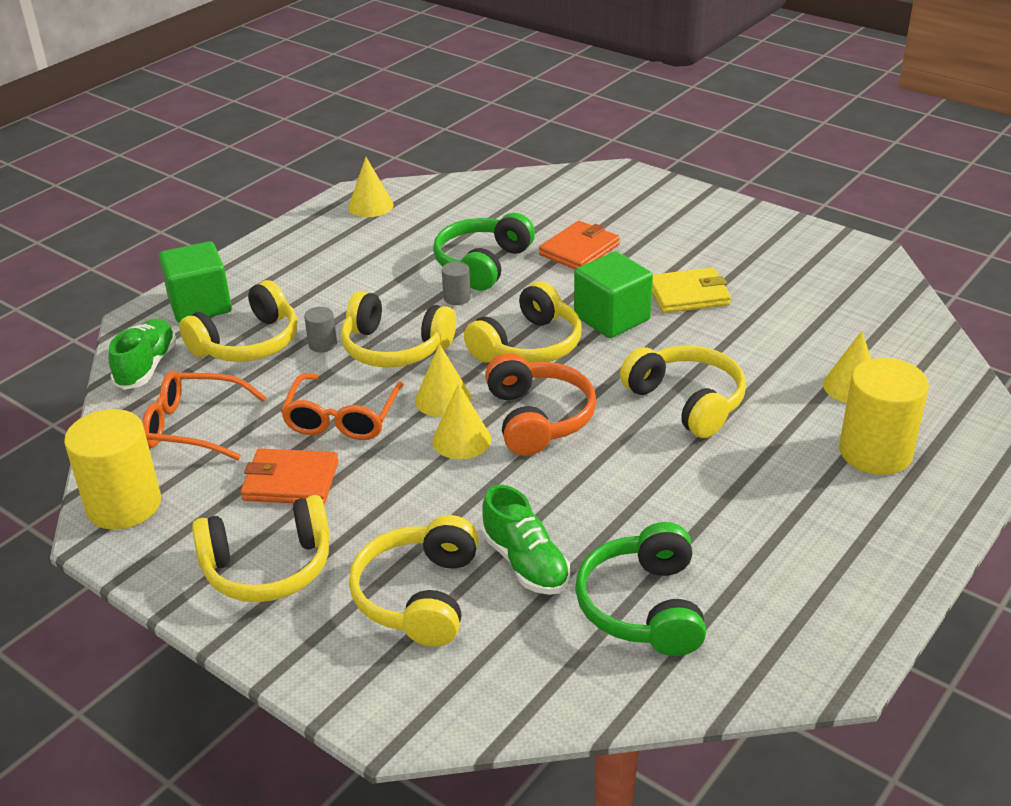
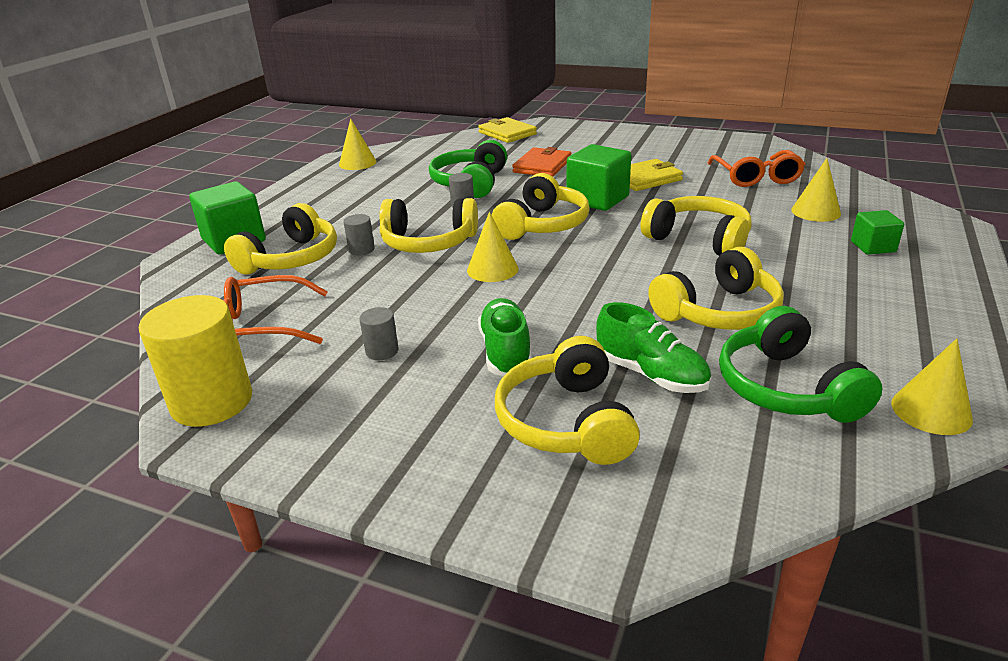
camera: 15 degrees left, 5 degrees down
green shoe [109,319,177,390] -> green shoe moved to [478,298,532,376]
yellow headphones [192,495,330,602] -> yellow headphones moved to [648,247,784,330]
orange wallet [241,448,338,504] -> grey cylinder [359,307,398,360]
orange glasses [281,373,404,440] -> orange glasses moved to [708,150,805,187]
yellow cone [433,383,491,459] -> yellow cone moved to [891,338,973,435]
orange headphones [485,353,597,456] -> none
yellow cylinder [839,358,929,475] -> green cube [851,210,904,255]
none -> yellow wallet [478,117,537,143]

